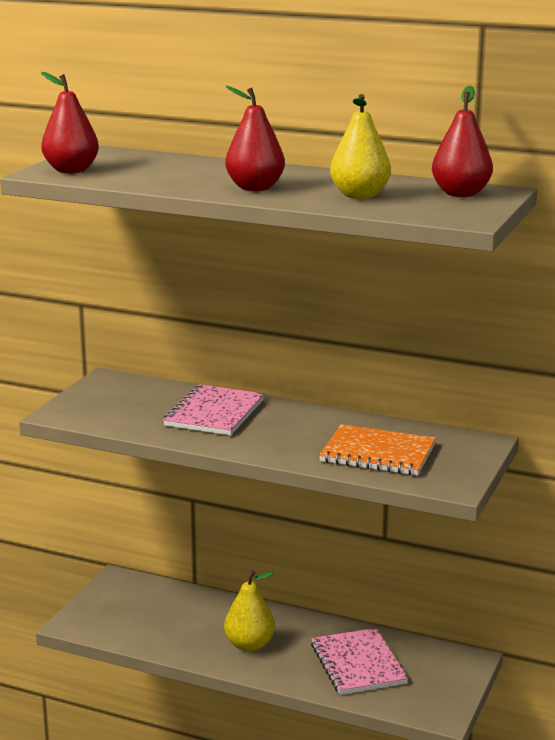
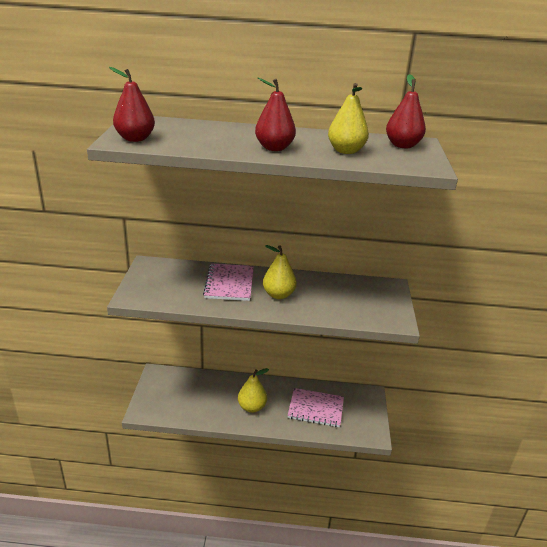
camera: 20 degrees left, 10 degrees up
pink notebook [311,628,408,695] -> pink notebook turned 45 degrees counterclockwise [287,388,344,427]
orange notebook [319,424,436,475] -> none
none -> yellow pear [263,245,297,299]

